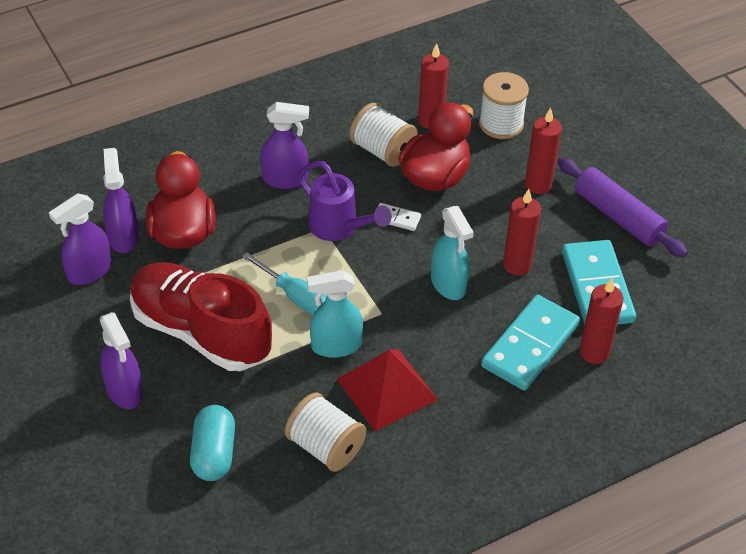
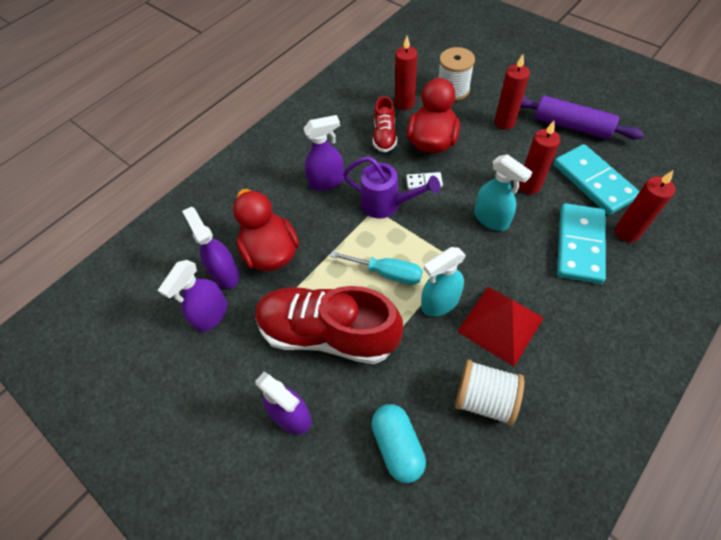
camera: 15 degrees left, 10 degrees up
white spool [350,103,418,167] -> red shoe [373,96,397,152]

